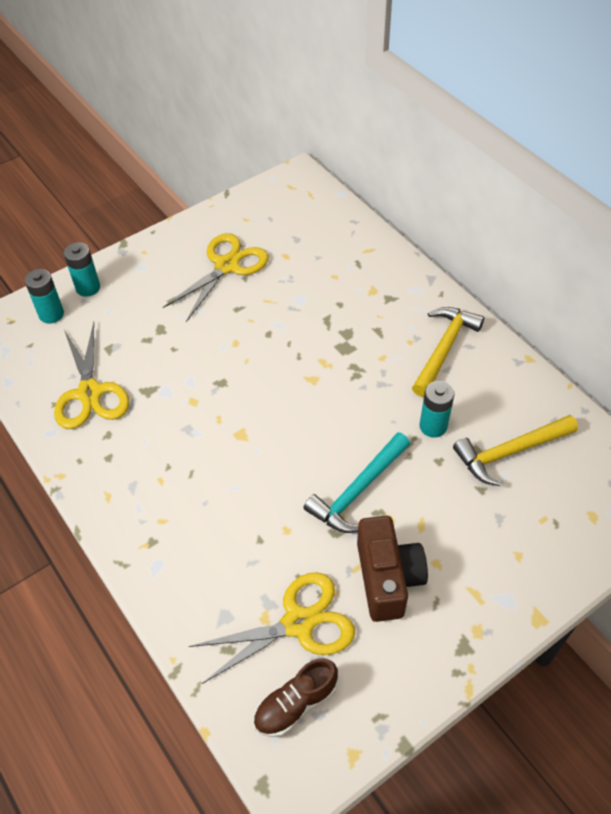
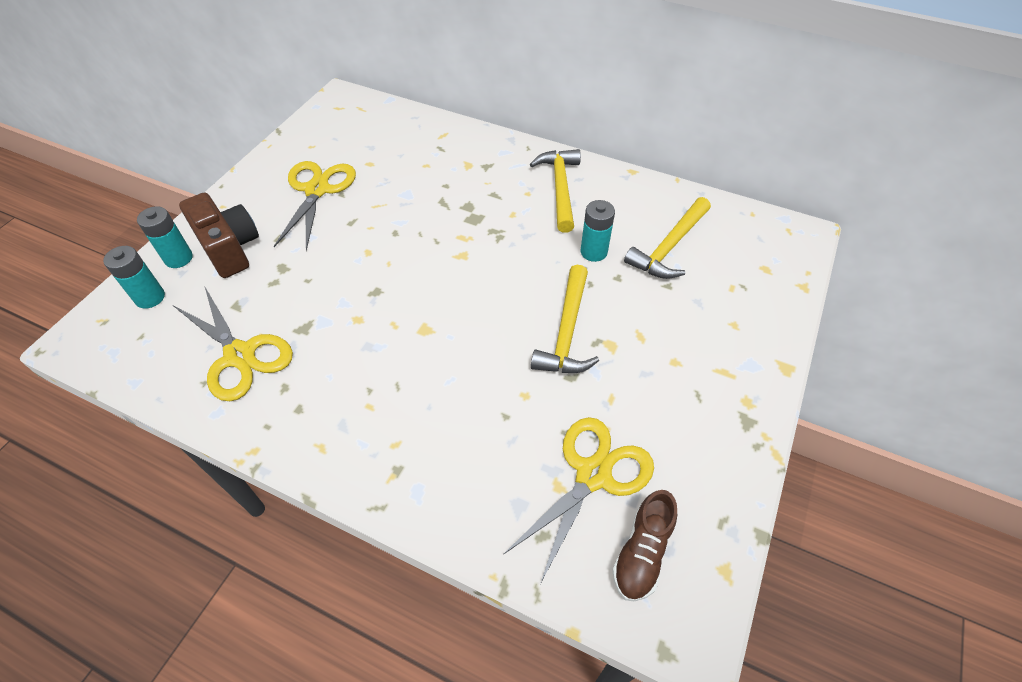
camera: 30 degrees left, 0 degrees up
turquoise hammer [304,432,410,533] -> yellow hammer [531,265,599,373]
brown camera [357,516,428,622] -> brown camera moved to [179,192,259,278]

